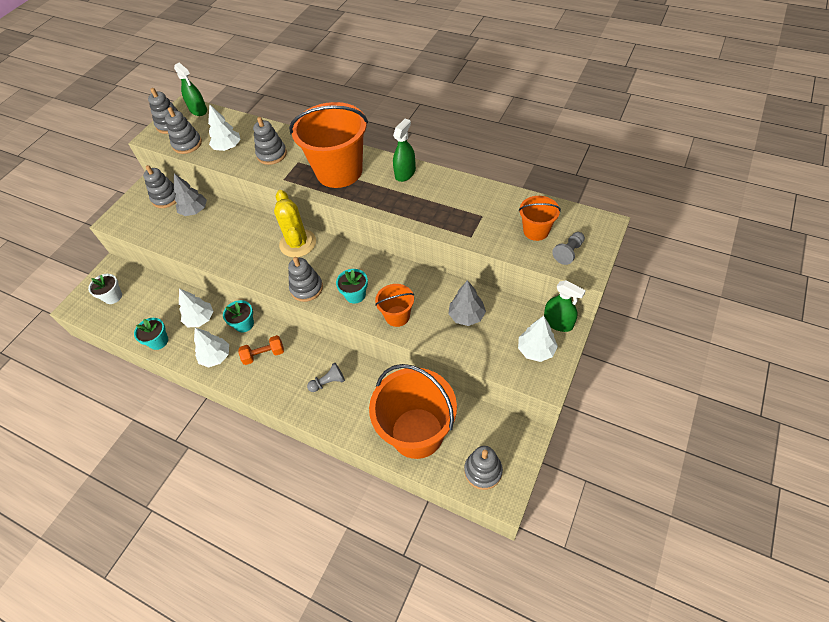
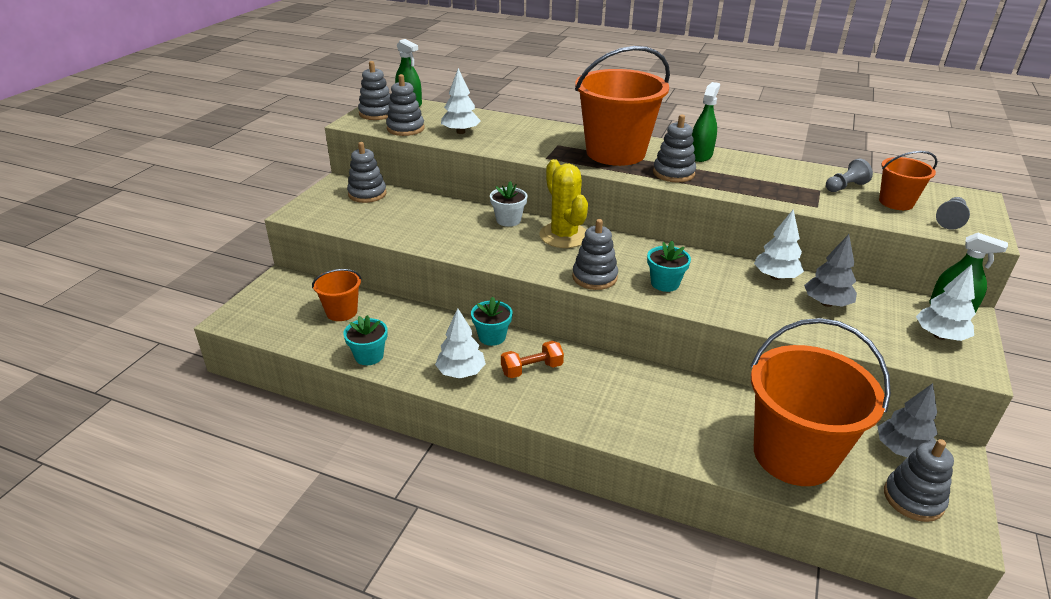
camera: 10 degrees left, 20 degrees down
white flower pot [88,274,122,304] -> white flower pot moved to [490,181,528,227]
grey tree [174,174,207,216] -> grey tree moved to [878,383,938,458]
white tree [179,288,213,327] -> white tree moved to [754,210,804,280]
grey stacking toy [253,117,287,165] -> grey stacking toy moved to [653,114,696,182]
grey pawn [307,363,345,392] -> grey pawn moved to [826,159,873,192]
orange bucket [375,284,414,327] -> orange bucket moved to [312,269,362,321]

